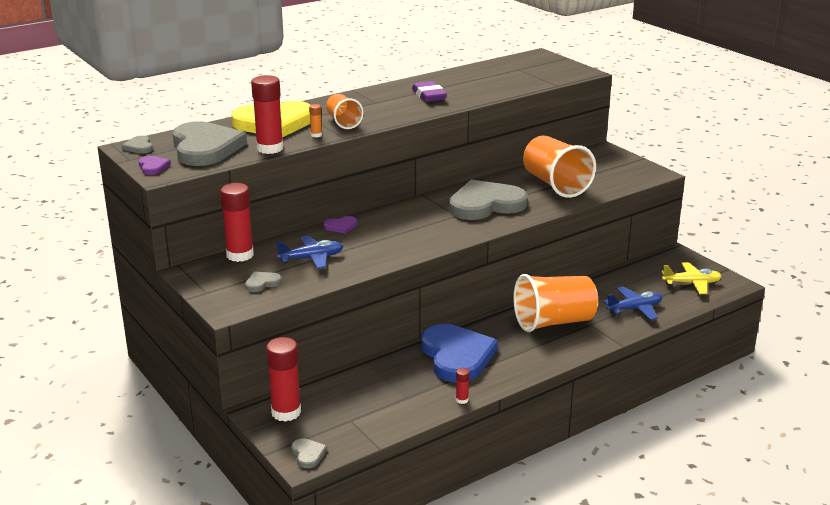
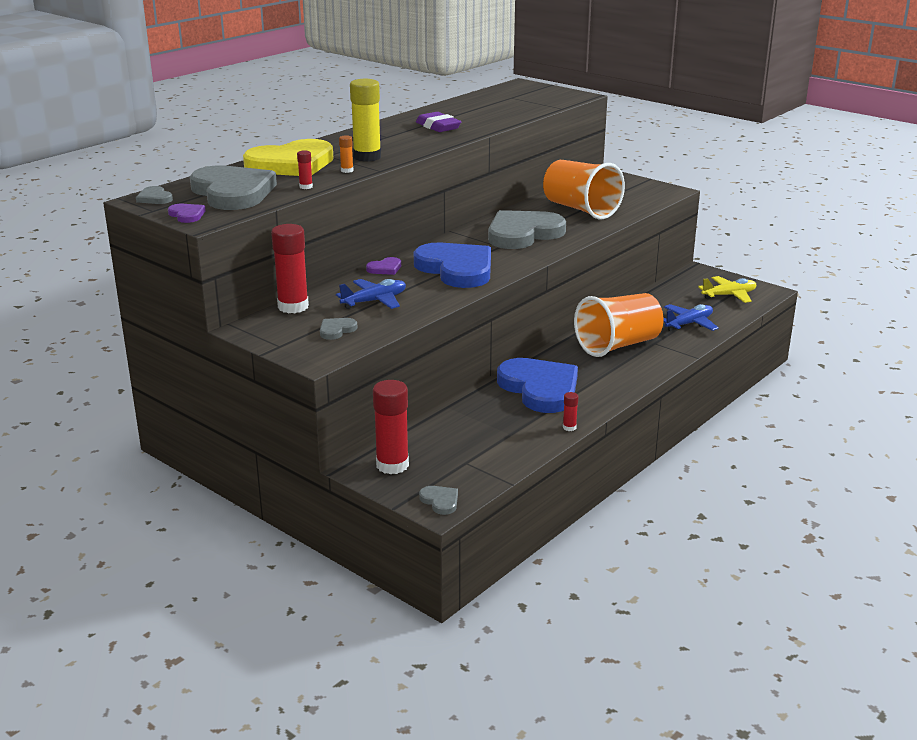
camera: 15 degrees left, 0 degrees up
red glue stick [251,75,283,154] -> red glue stick [297,150,313,189], size x0.44
orange cup [326,94,364,129] -> yellow glue stick [350,79,381,162]
none -> blue heart [414,243,491,288]

